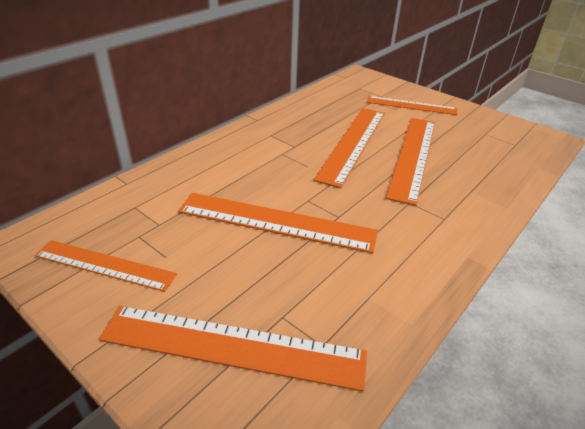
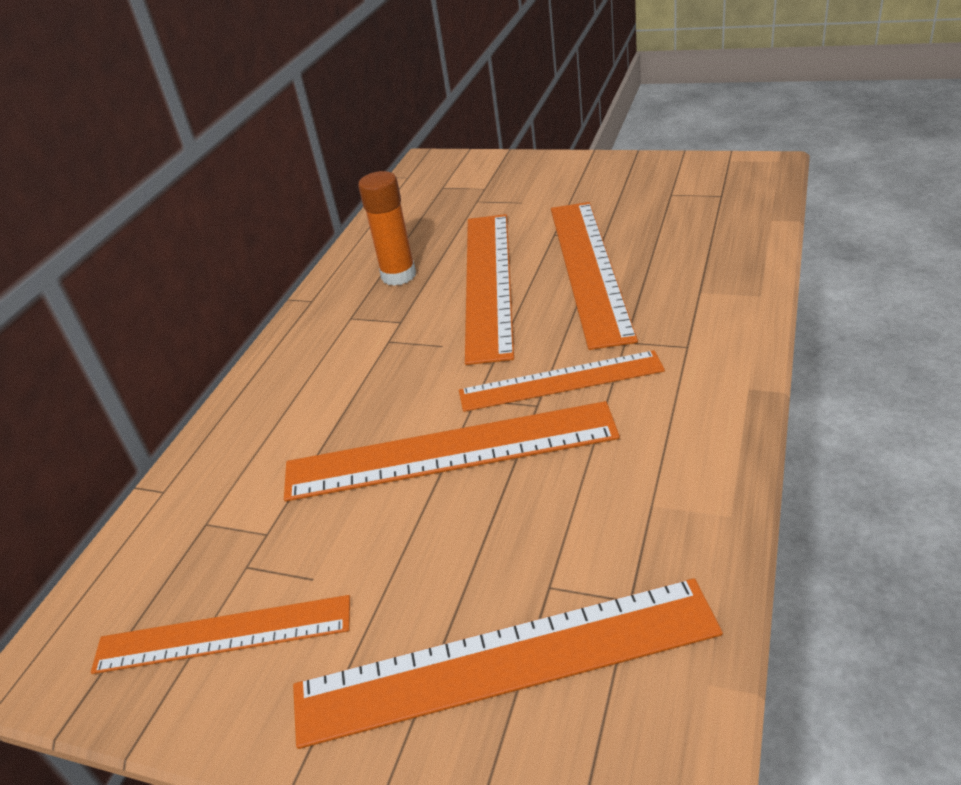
camera: 15 degrees left, 0 degrees up
orange ruler [367,96,457,115] -> orange ruler moved to [459,350,665,412]
none -> orange glue stick [358,171,416,286]

